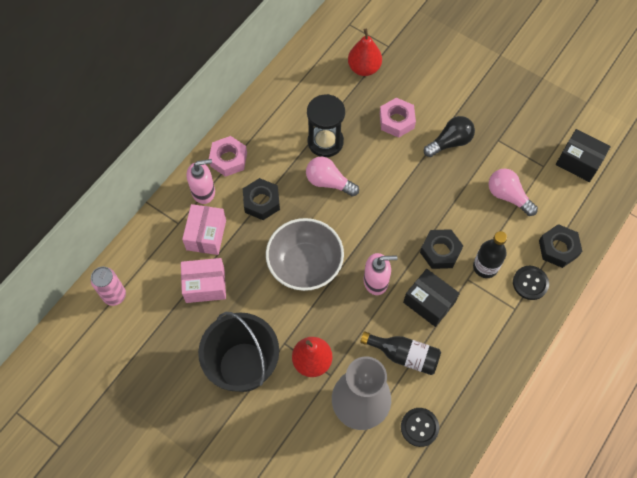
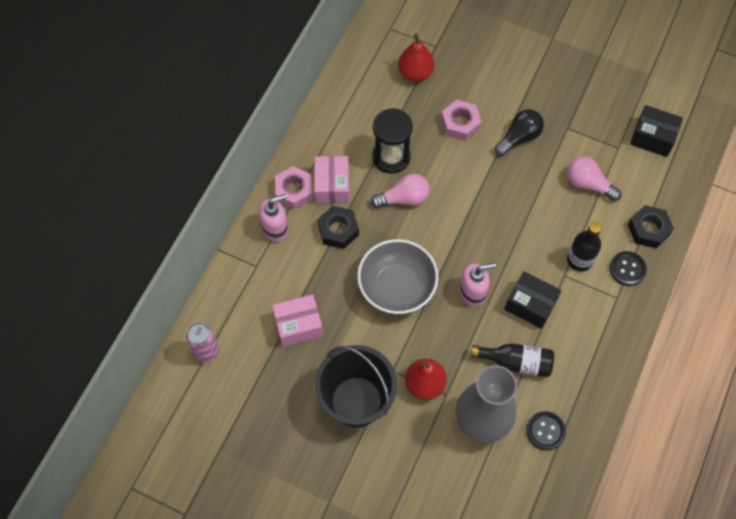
camera: 10 degrees left, 0 degrees up
pink box [182,204,226,255] -> pink box moved to [315,156,349,204]
pink light bulb [306,157,359,197] -> pink light bulb turned 150 degrees clockwise [371,174,430,208]
black nut [420,229,463,269] -> none

